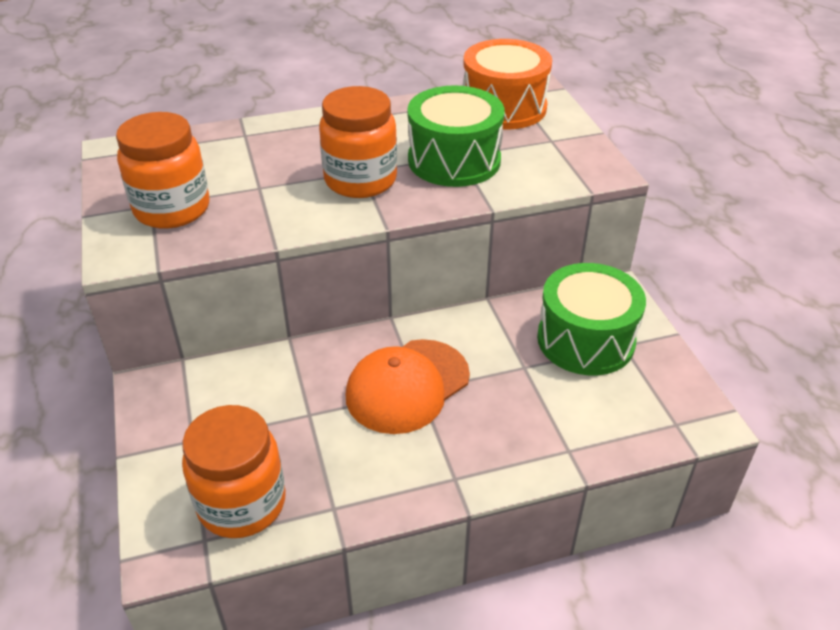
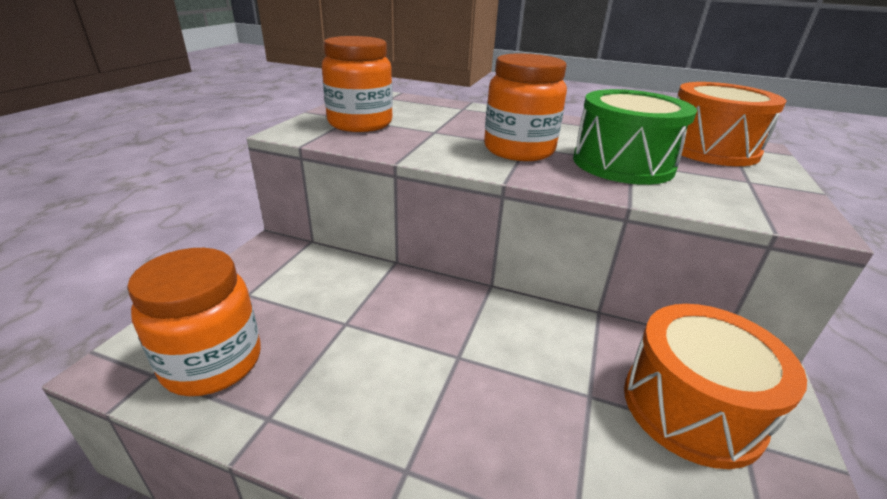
camera: 35 degrees right, 10 degrees down
orange cap [346,339,470,434] -> none
green drum [537,263,646,375] -> orange drum [624,304,807,469]

